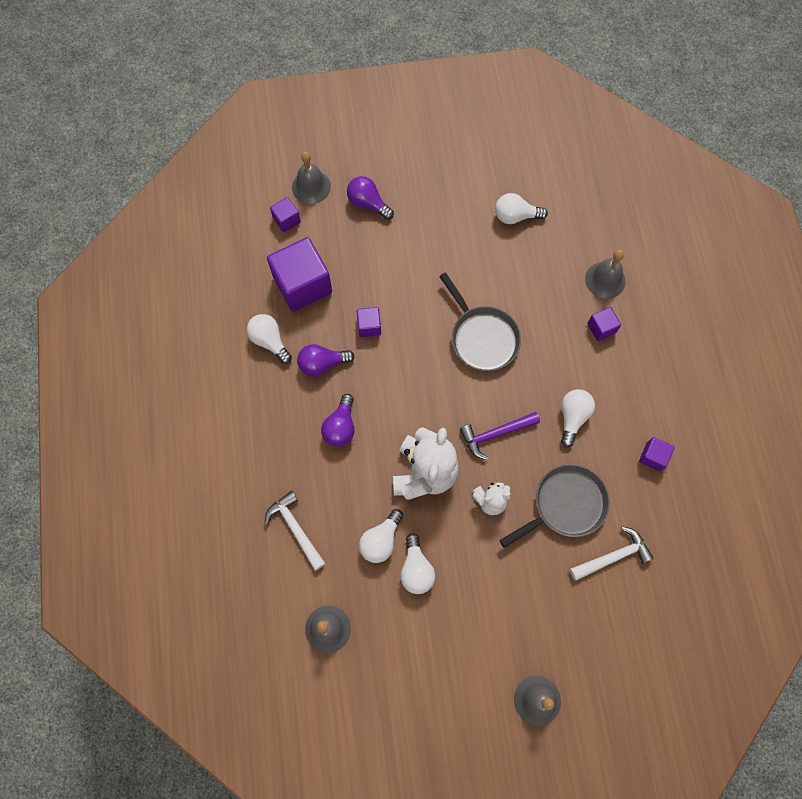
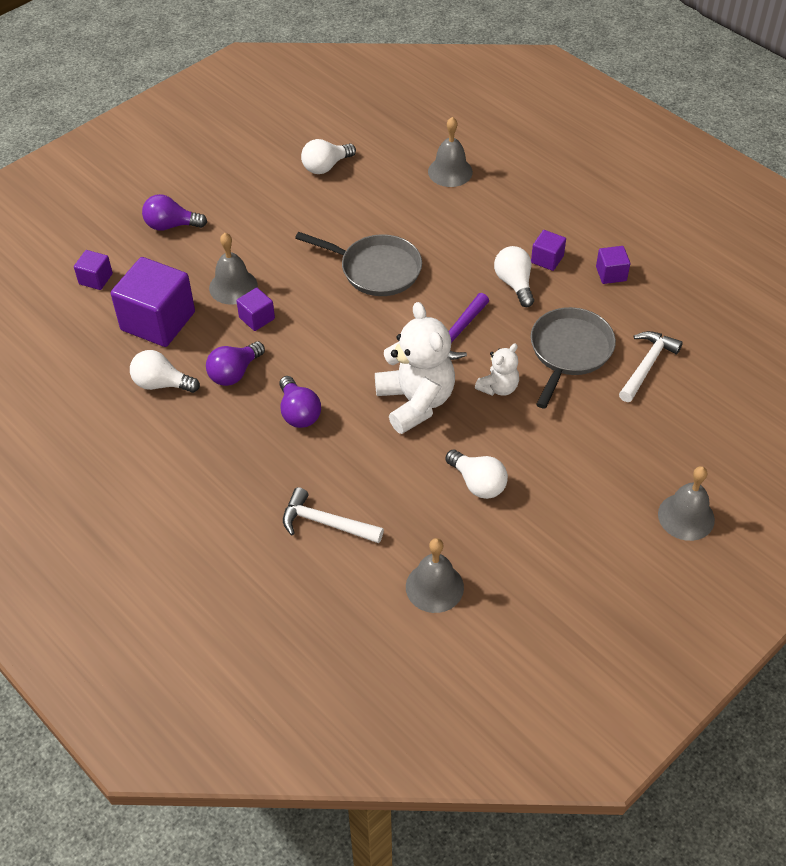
camera: 35 degrees left, 20 degrees down
grey bell [292,152,331,204] -> grey bell moved to [209,233,258,305]
white light bulb [359,509,403,563] -> none
purple cube [587,307,621,341] -> purple cube moved to [531,230,566,271]

